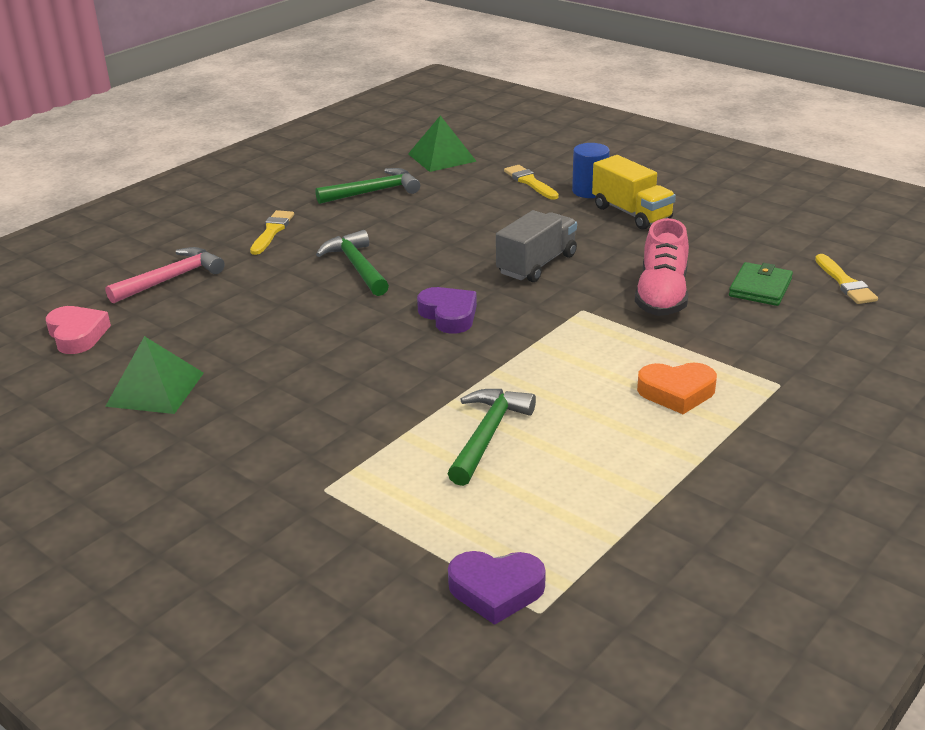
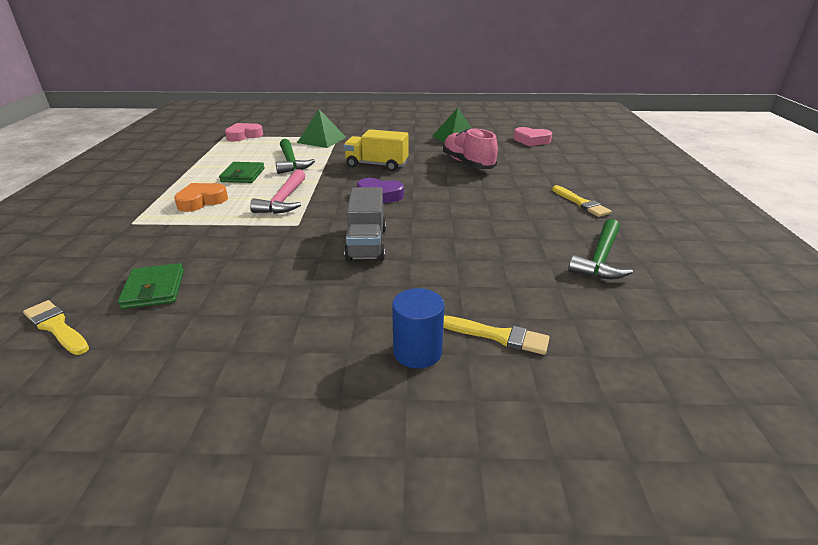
camera: 140 degrees right, 0 degrees up
pink hammer [105,247,225,304] -> pink hammer moved to [250,169,306,214]
green hammer [316,230,389,296] -> none
green pyramid [408,115,476,172] -> green pyramid moved to [297,109,346,148]
purple heart [448,551,546,625] -> pink heart [225,123,263,141]
yellow truck [592,155,676,230] -> yellow truck moved to [343,129,408,171]
pink shoe [635,218,689,316] -> pink shoe moved to [443,128,498,169]
none -> green wallet [219,162,265,183]

